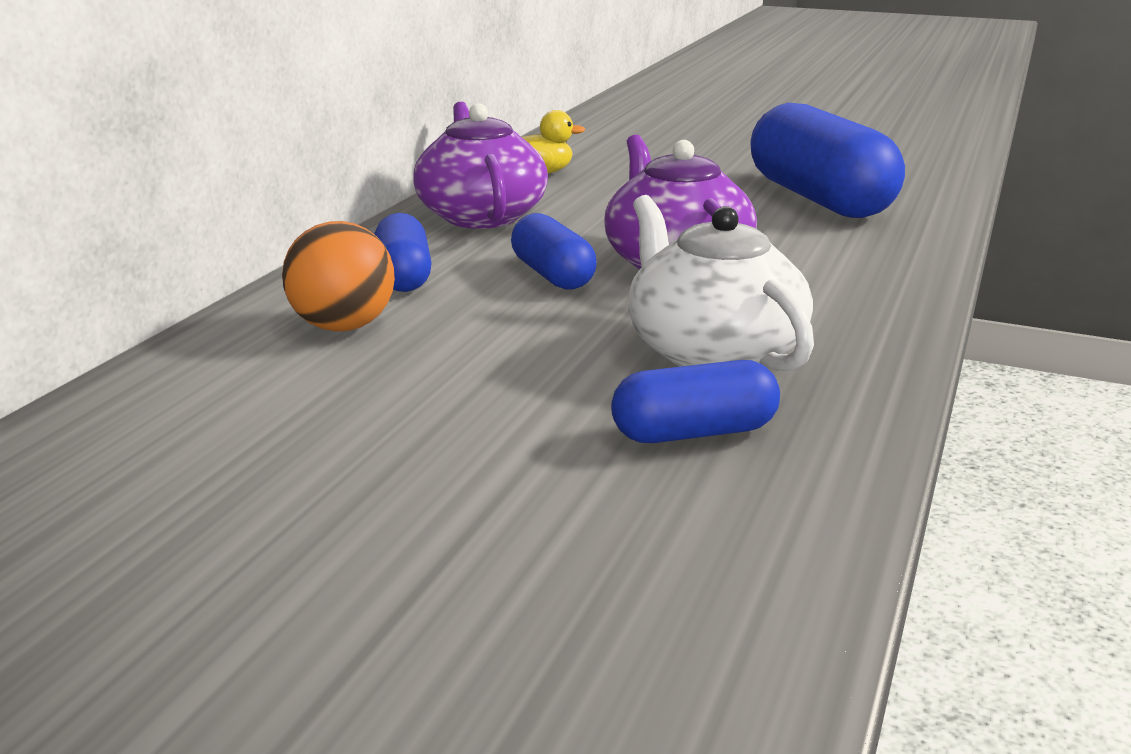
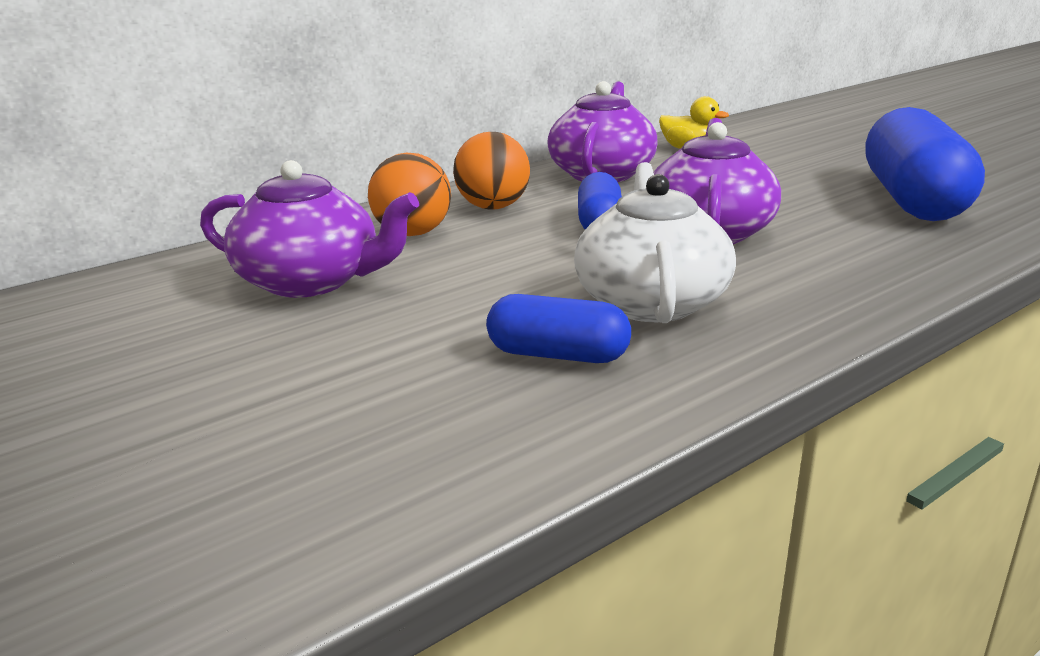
camera: 30 degrees right, 0 degrees up
blue capsule [374,213,432,292] -> orange ball [453,132,530,210]
none -> purple teapot [200,160,419,298]

